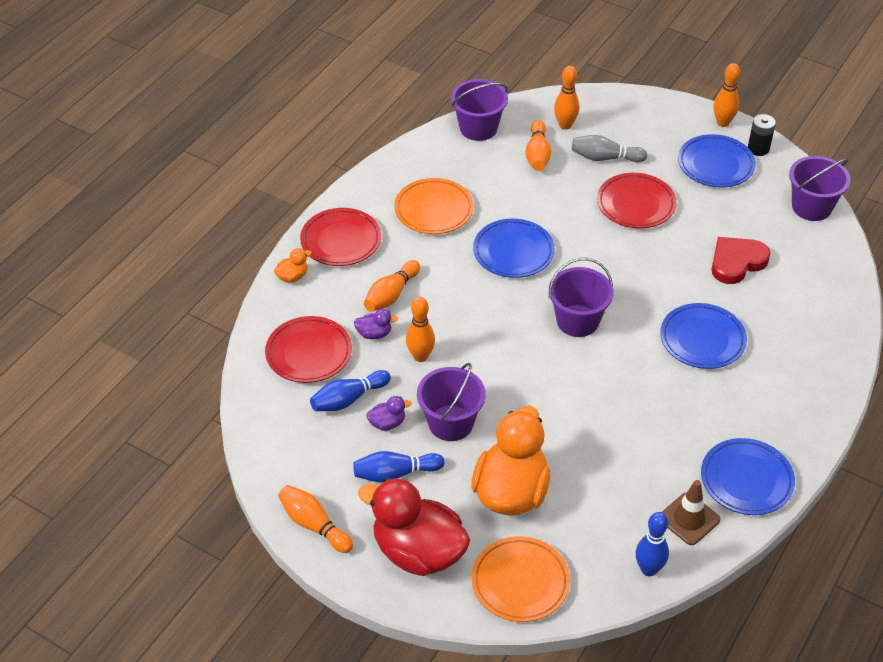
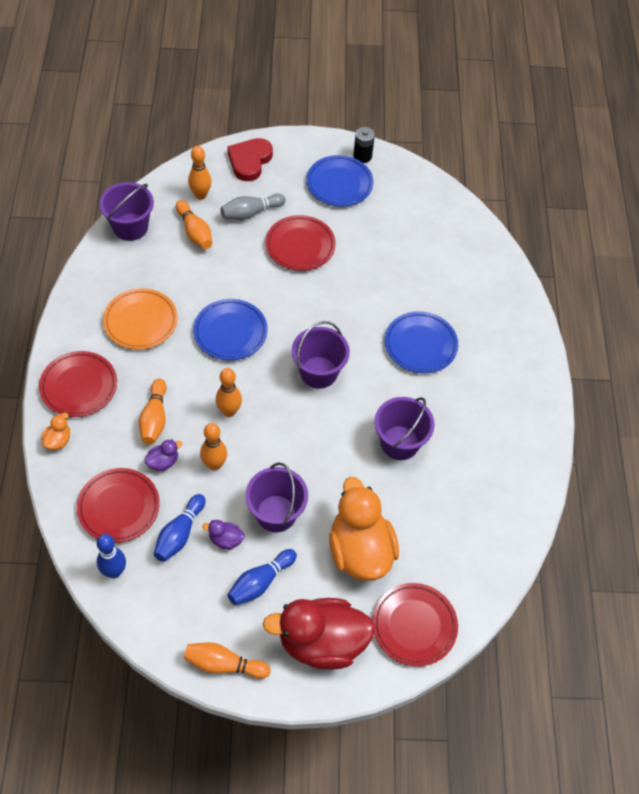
camera: 35 degrees left, 10 degrees up
purple duck [366,396,412,431] -> purple duck turned 120 degrees counterclockwise [202,520,245,550]
orange plate [472,536,570,622] -> red plate [373,583,458,666]
blue bowling pin [636,512,669,576] -> blue bowling pin moved to [97,534,126,578]
brown traffic cone [662,480,720,545] -> none
blue plate [701,438,795,515] -> none
red heart [711,237,771,284] -> red heart moved to [227,138,273,181]
orange bowling pin [714,63,740,127] -> orange bowling pin moved to [216,368,242,417]
purple bucket [789,156,851,221] -> purple bucket moved to [374,397,435,460]

